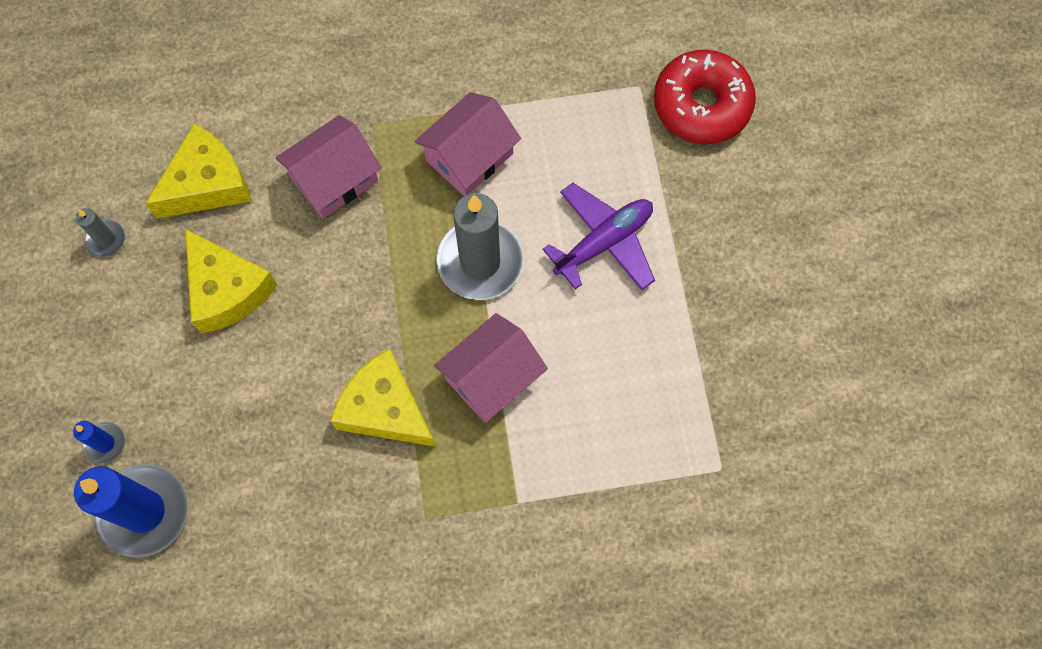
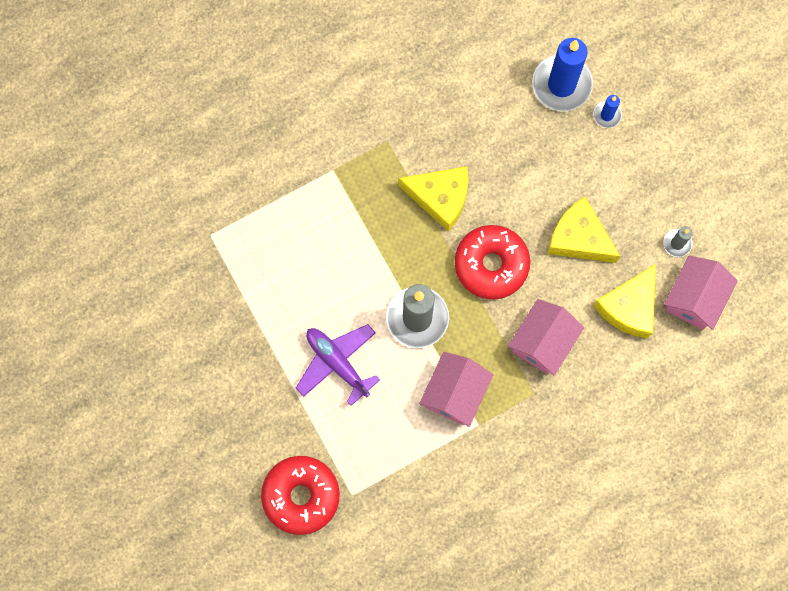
camera: 160 degrees right, 5 degrees up
pink house [434,313,548,423] -> pink house moved to [664,256,738,330]
purple plane [543,183,655,290] -> purple plane turned 105 degrees clockwise [296,324,380,406]
none -> red donut [455,225,530,300]

